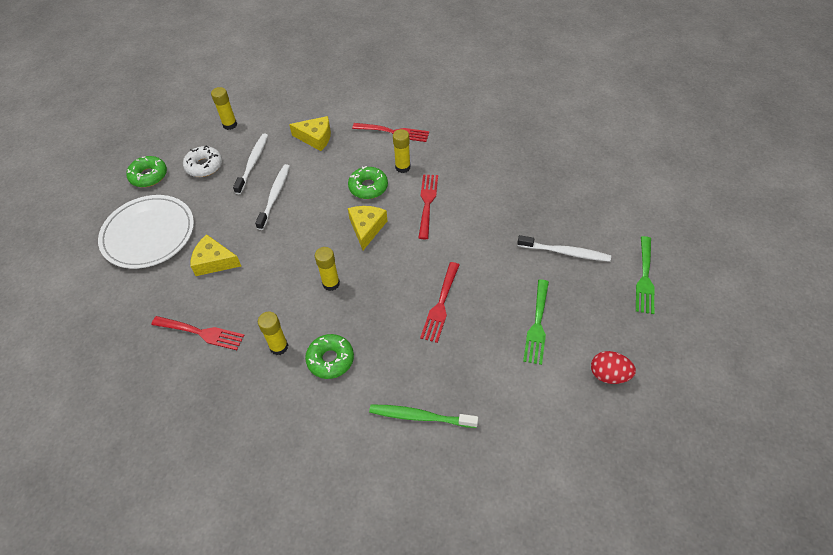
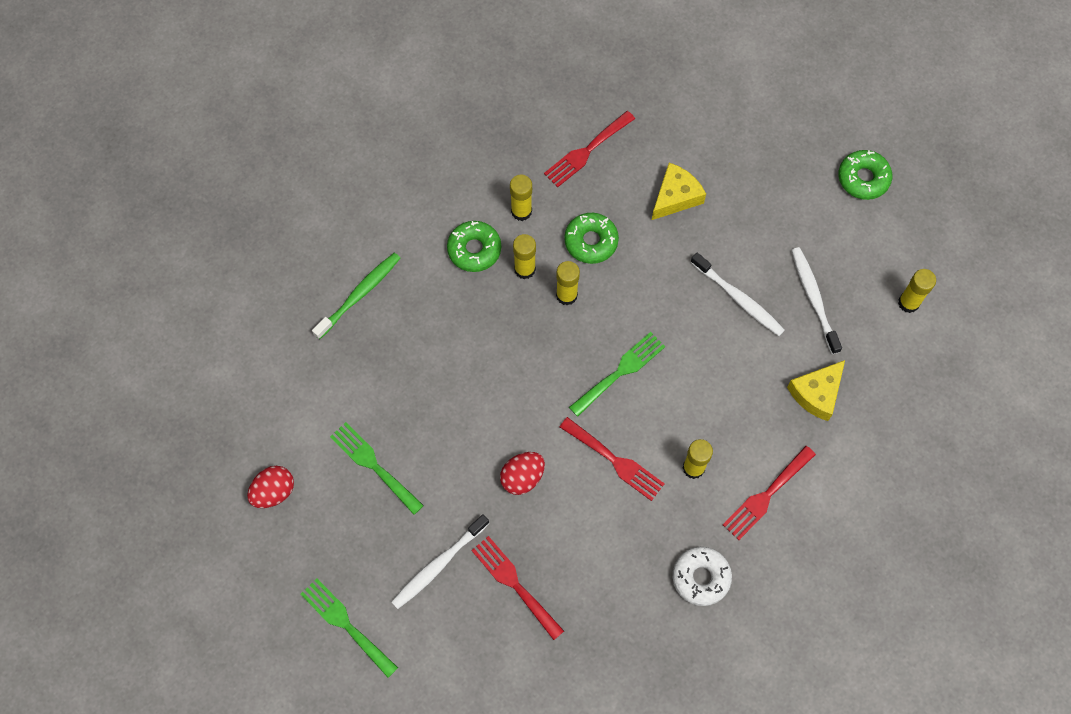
camera: 120 degrees right, 15 degrees up
white plate [98,195,194,269] -> none
white donut [183,146,222,177] -> white donut moved to [673,547,732,606]
white toothbrush [233,133,268,194] -> white toothbrush turned 150 degrees counterclockwise [791,247,842,354]
green donut [348,166,388,199] -> green donut moved to [564,213,619,264]
yellow cheese [348,206,388,250] -> green fork [569,332,665,417]
red fork [420,262,459,343] -> red fork moved to [471,536,564,640]
none -> red egg [500,452,545,495]
none -> yellow glue stick [513,234,536,279]

